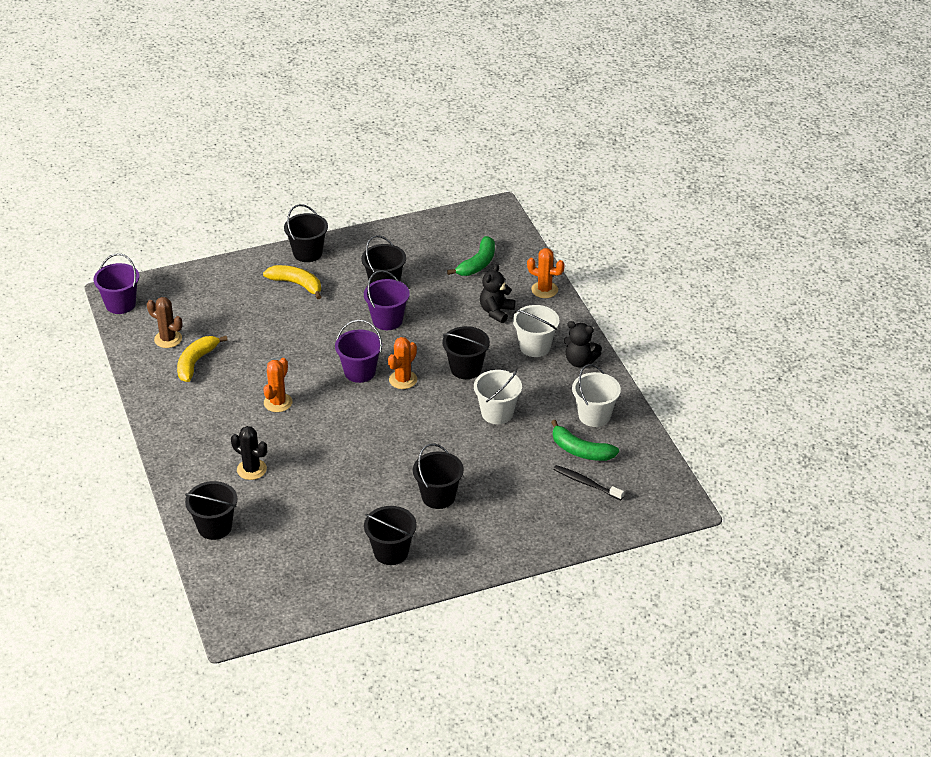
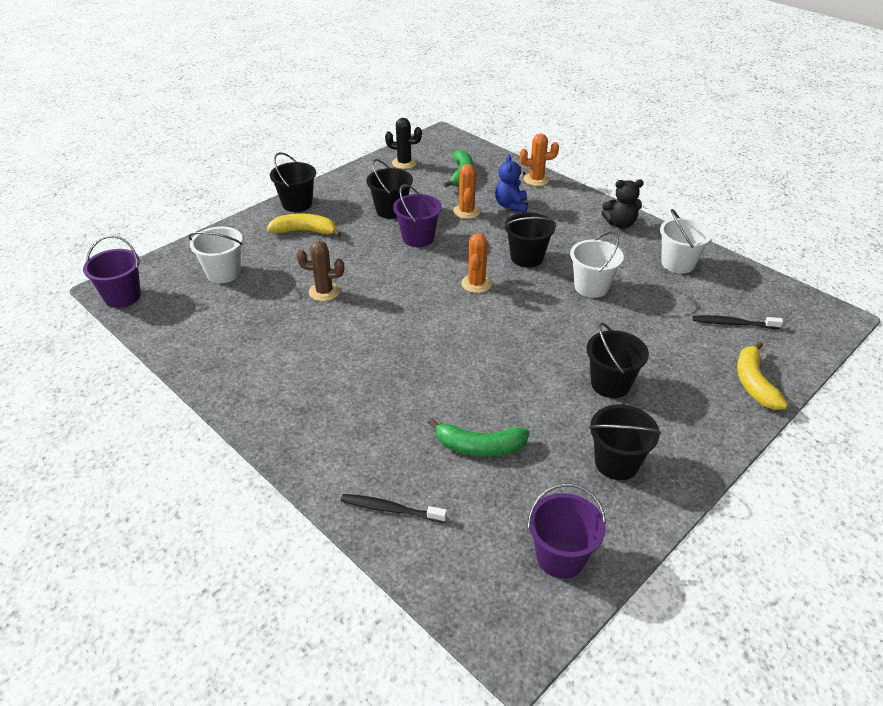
camera: 25 degrees left, 0 degrees up
brown cactus [147,297,182,348] -> brown cactus moved to [297,241,344,301]
yellow banana [177,336,228,382] -> yellow banana moved to [737,341,788,410]
black bucket [185,481,237,540] -> black toothbrush [341,494,447,523]
black cactus [231,426,267,480] -> black cactus moved to [385,118,422,169]
orange cactus [263,358,292,412] -> orange cactus moved to [453,164,480,219]
purple bucket [335,320,382,383] -> purple bucket moved to [527,483,606,579]
black teddy bear [480,264,515,323] -> blue teddy bear [495,154,528,212]
white bucket [513,305,559,357] -> white bucket moved to [188,227,243,283]
green banana [551,420,619,461] -> green banana moved to [428,418,529,456]

